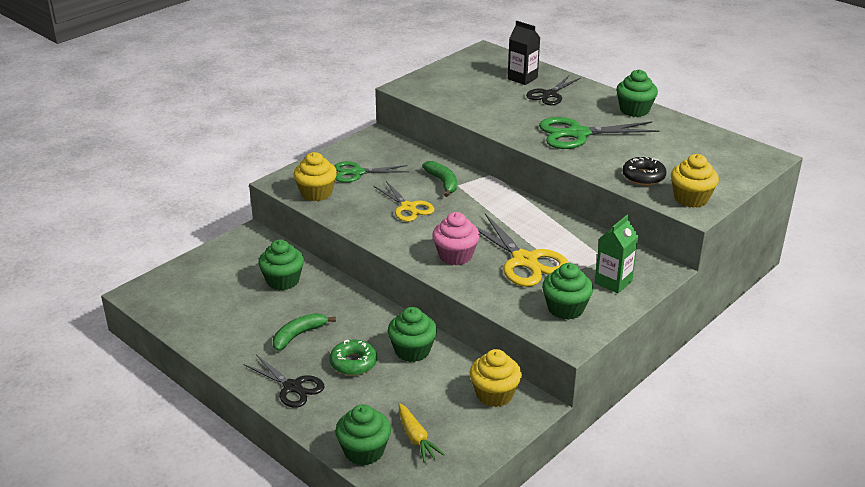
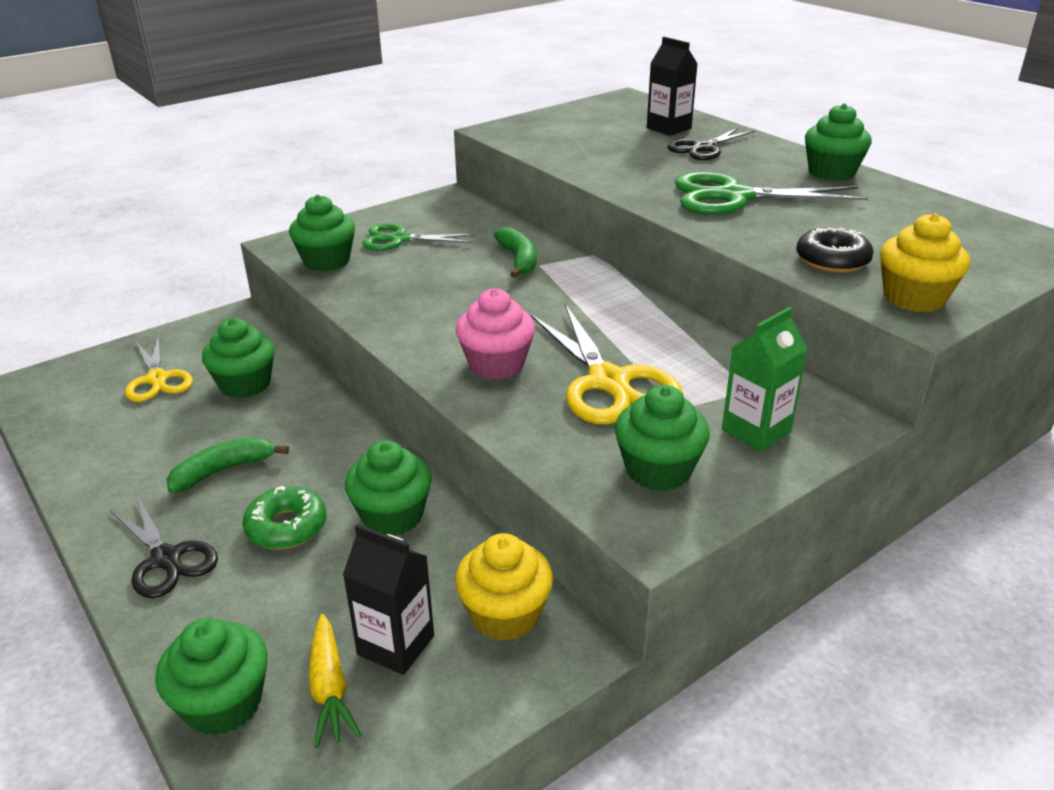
camera: 10 degrees right, 0 degrees up
yellow cupcake [293,152,337,201] -> green cupcake [289,195,355,272]
yellow scissors [373,181,434,222] -> yellow scissors moved to [125,335,193,402]
none -> black carton [343,524,434,675]

